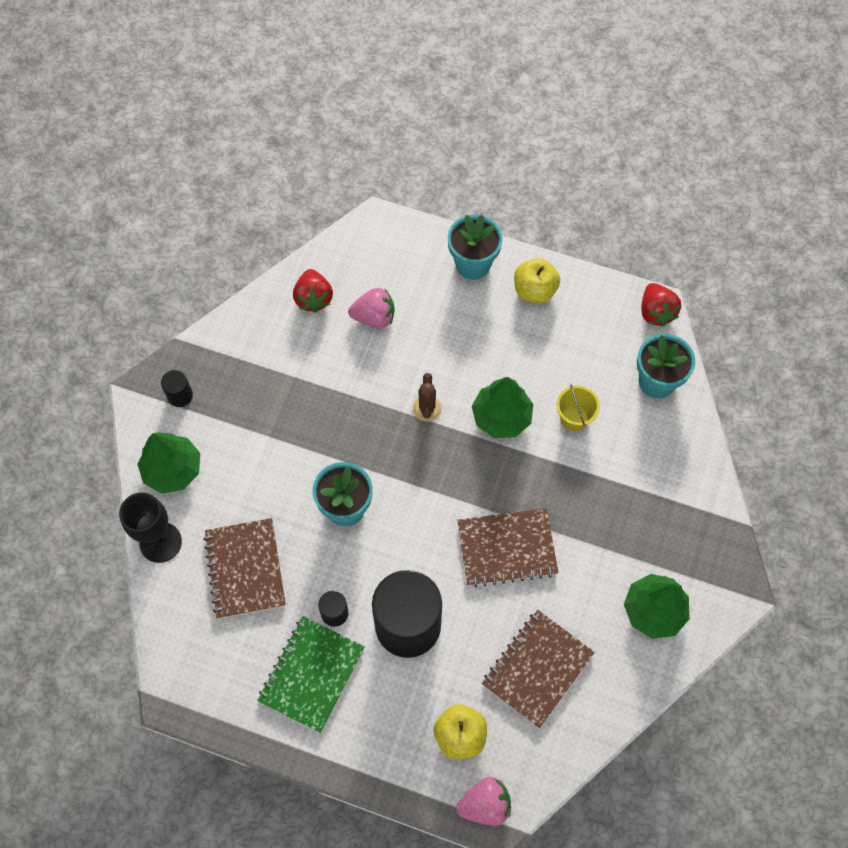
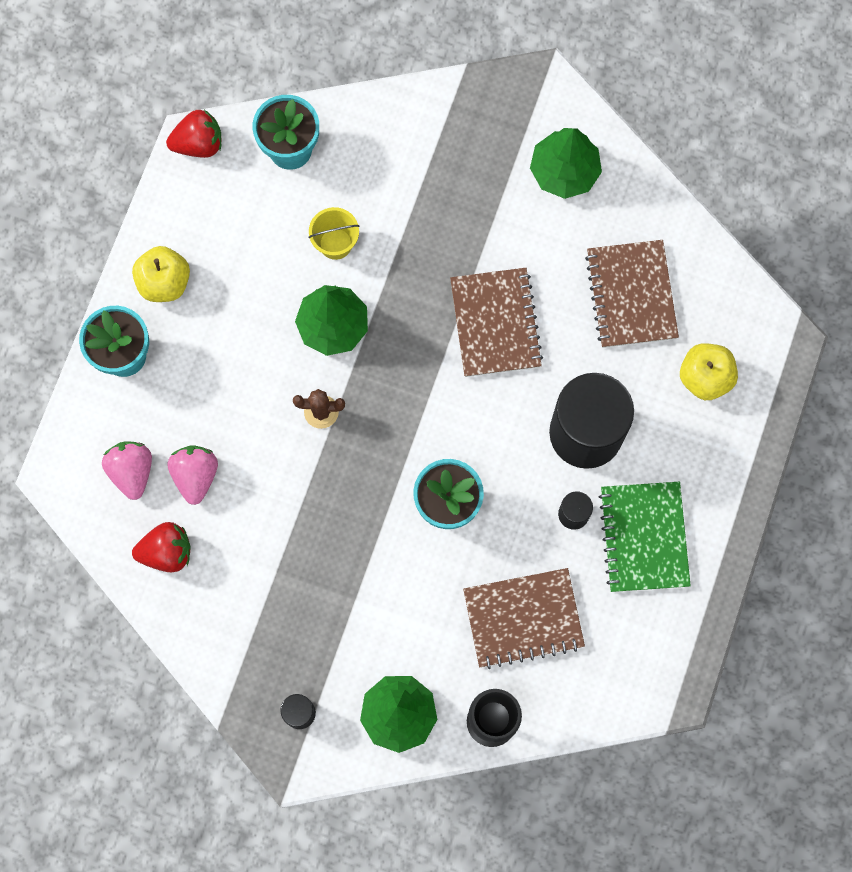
camera: 90 degrees left, 10 degrees up
green notebook [257,616,365,733] -> green notebook turned 60 degrees clockwise [599,482,691,592]
pink strawberry [456,777,511,826] -> pink strawberry moved to [102,441,152,500]
brown notebook [482,610,595,728] -> brown notebook turned 45 degrees clockwise [585,240,679,348]

